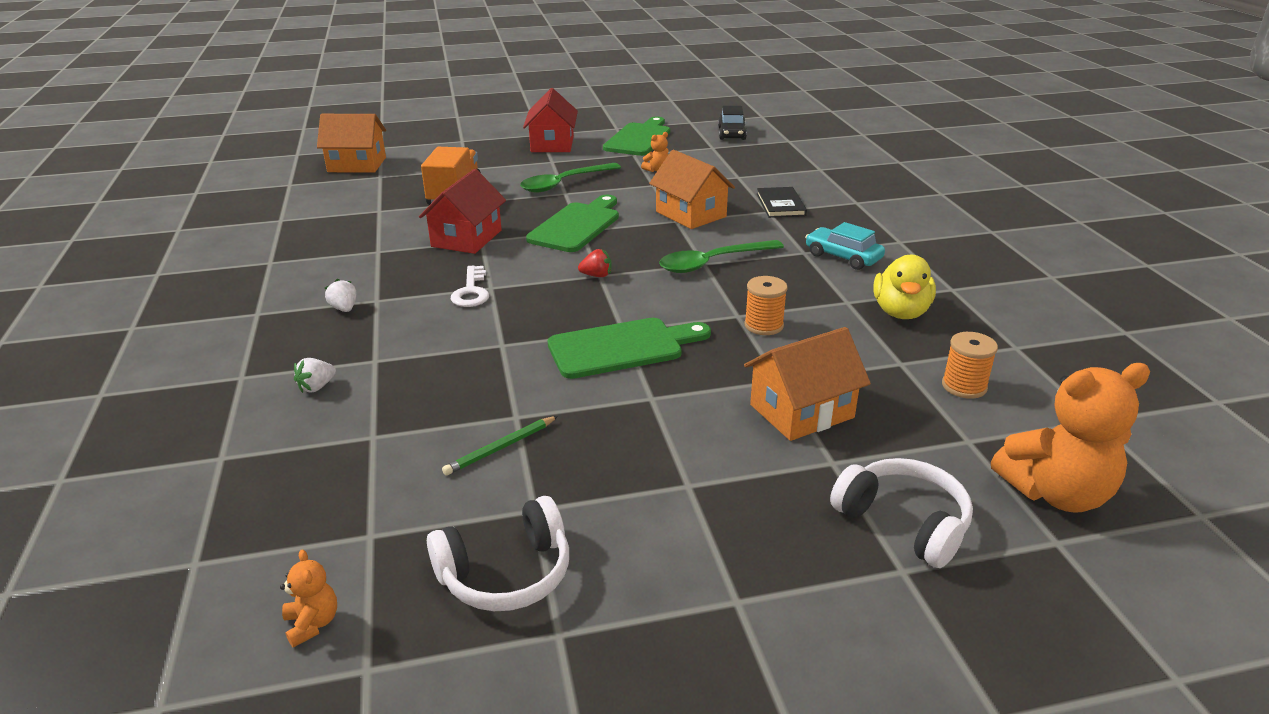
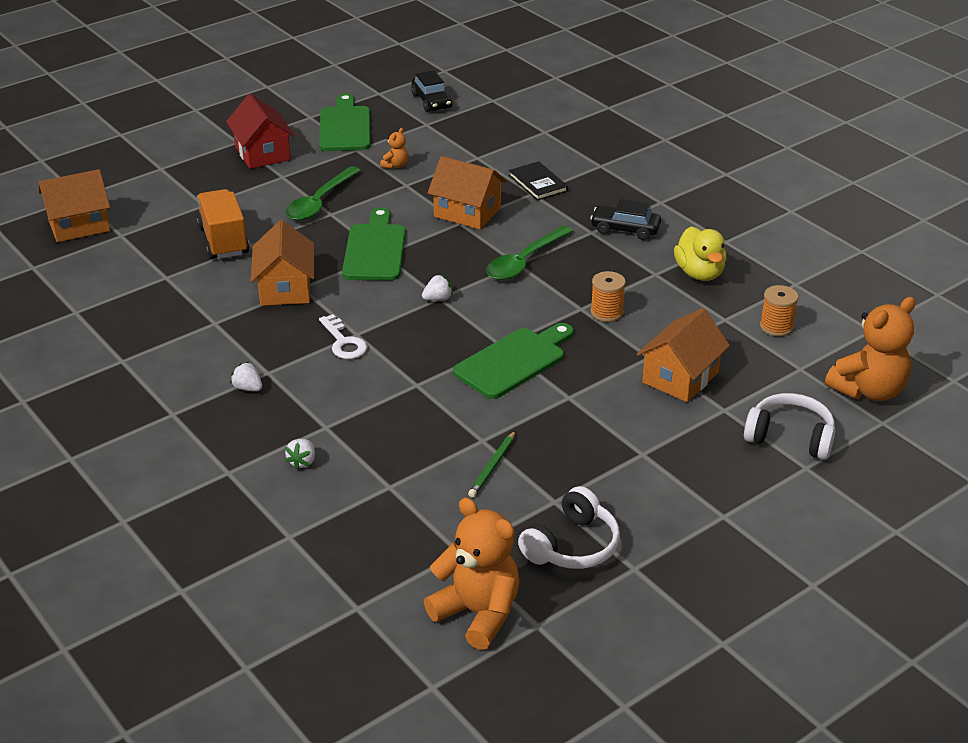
camera: 25 degrees left, 5 degrees up
orange teddy bear [280,549,337,647] -> orange teddy bear [424,498,520,650], size x2.26
red house [419,169,506,254] -> orange house [251,220,314,306]
red strawberry [578,249,612,277] -> white strawberry [422,275,453,301]
turquoise car [805,222,885,270] -> black car [590,199,661,240]

